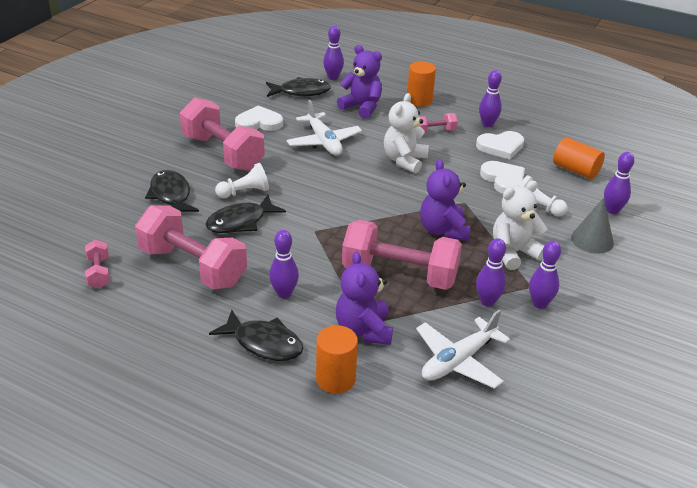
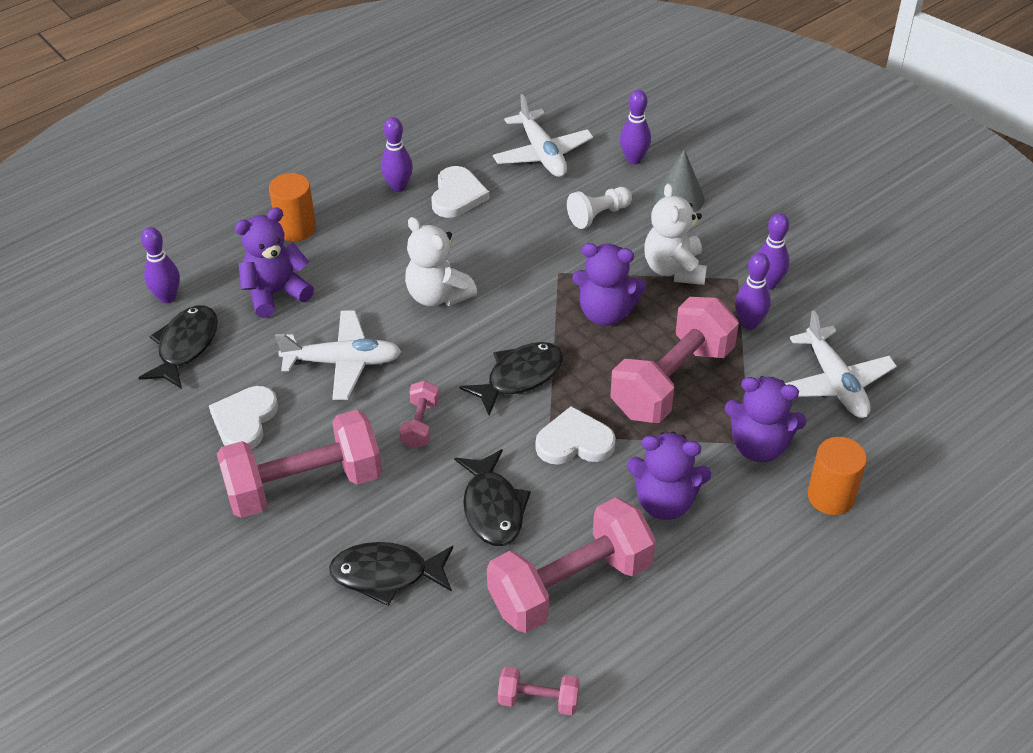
camera: 65 degrees left, 10 degrees up
black fish [209,310,304,361] -> black fish moved to [460,342,563,415]
white pawn [215,163,269,198] -> none
purple bowling pin [269,230,299,298] -> purple teddy bear [627,432,711,520]
pink dumbbell [419,113,458,133] -> pink dumbbell moved to [399,381,439,449]
white heart [480,161,525,194] -> white heart moved to [536,406,616,465]
orange cylinder [553,137,605,179] -> white plane [493,94,593,177]

